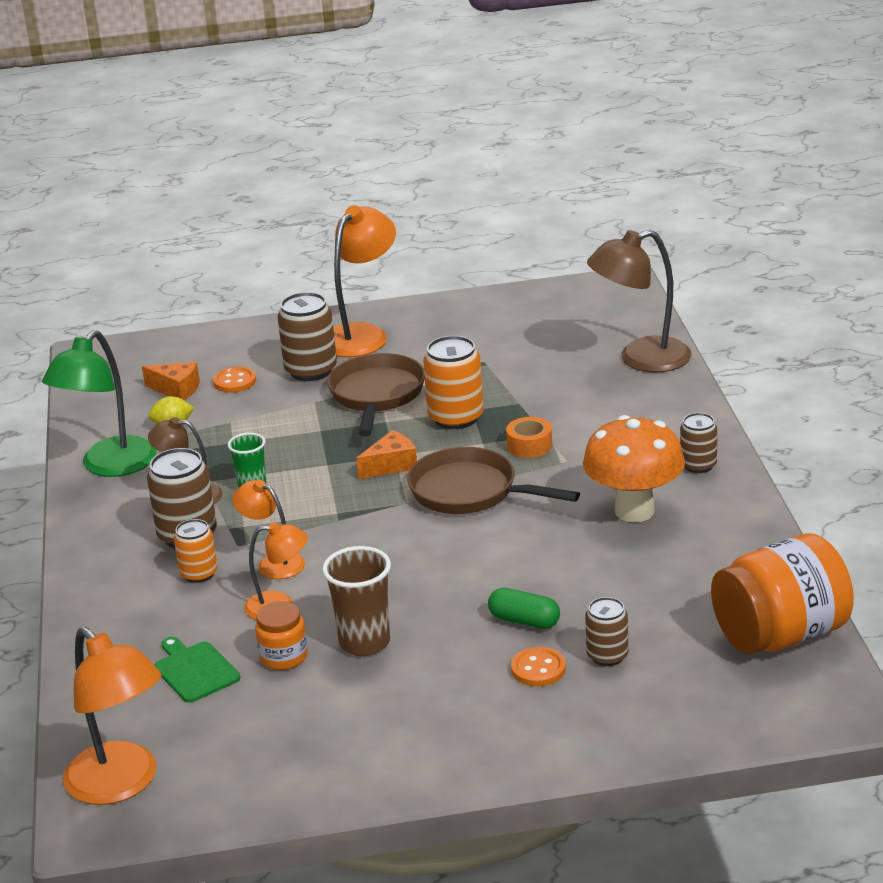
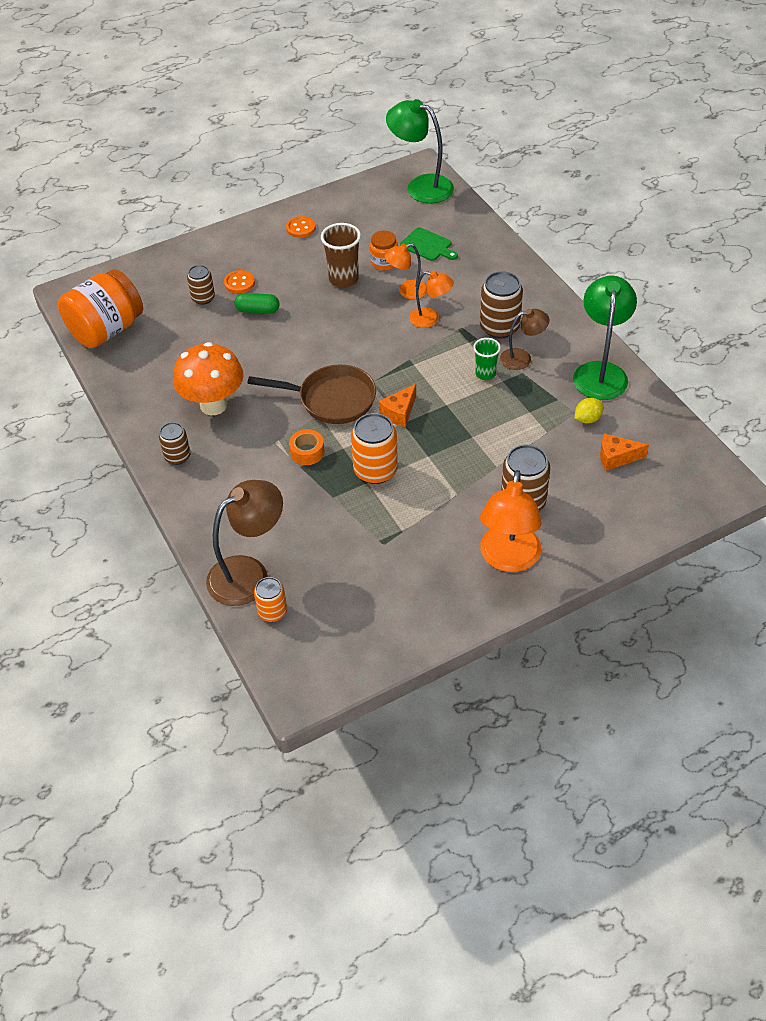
camera: 160 degrees right, 20 degrees up
orange lamp [63,627,162,805] -> green lamp [386,99,454,203]
orange can [174,519,218,583] -> orange can moved to [254,577,287,622]
orange button [213,366,256,393] -> orange button moved to [286,216,316,238]
brown pan [327,353,425,436] -> none

